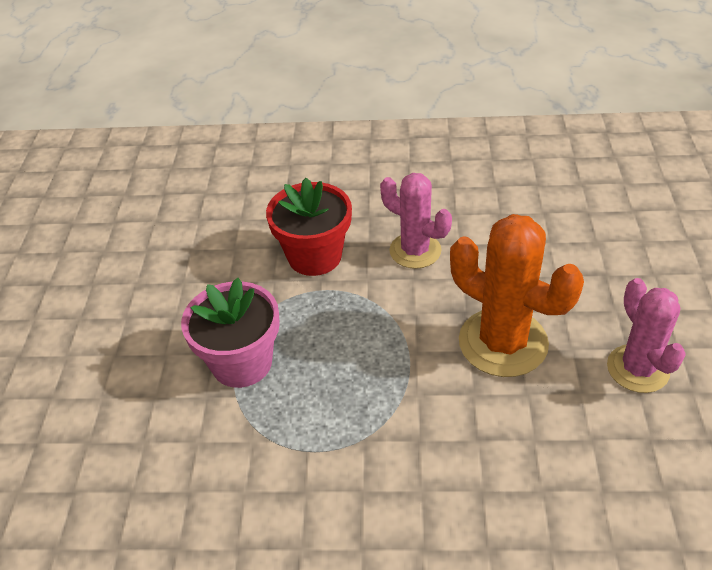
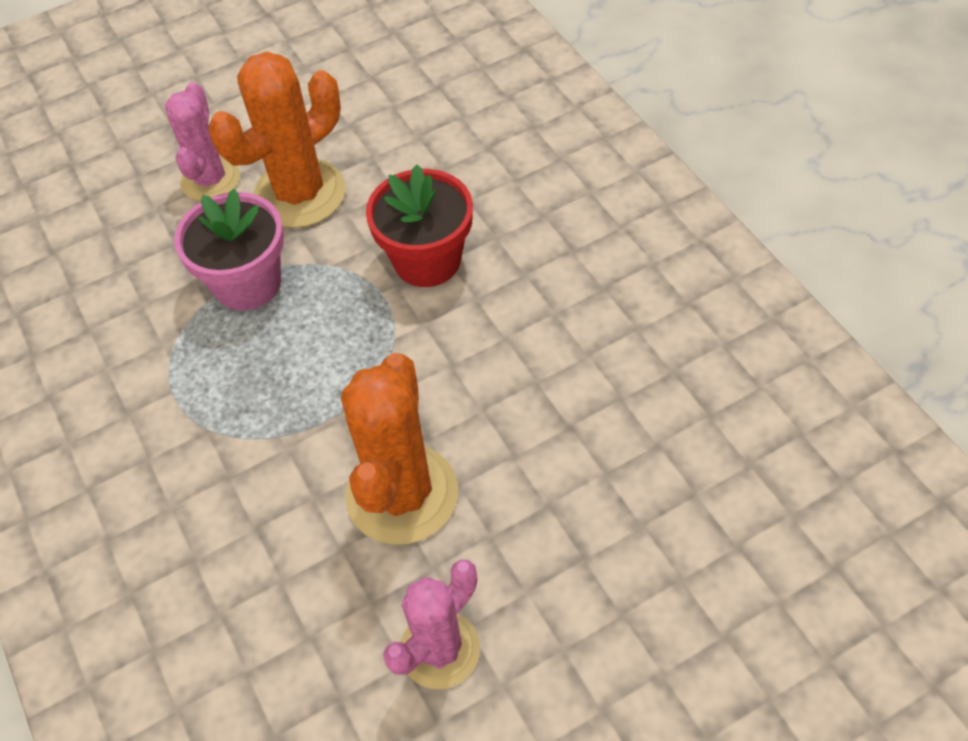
camera: 60 degrees right, 10 degrees up
pink cactus [380,173,452,269] -> pink cactus moved to [165,82,240,201]
none -> orange cactus [209,51,346,228]

